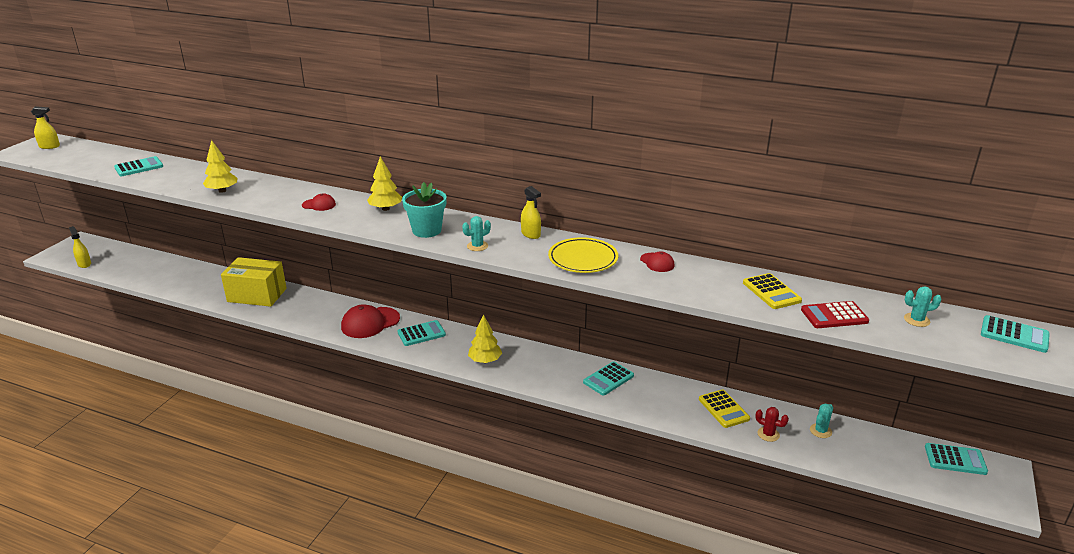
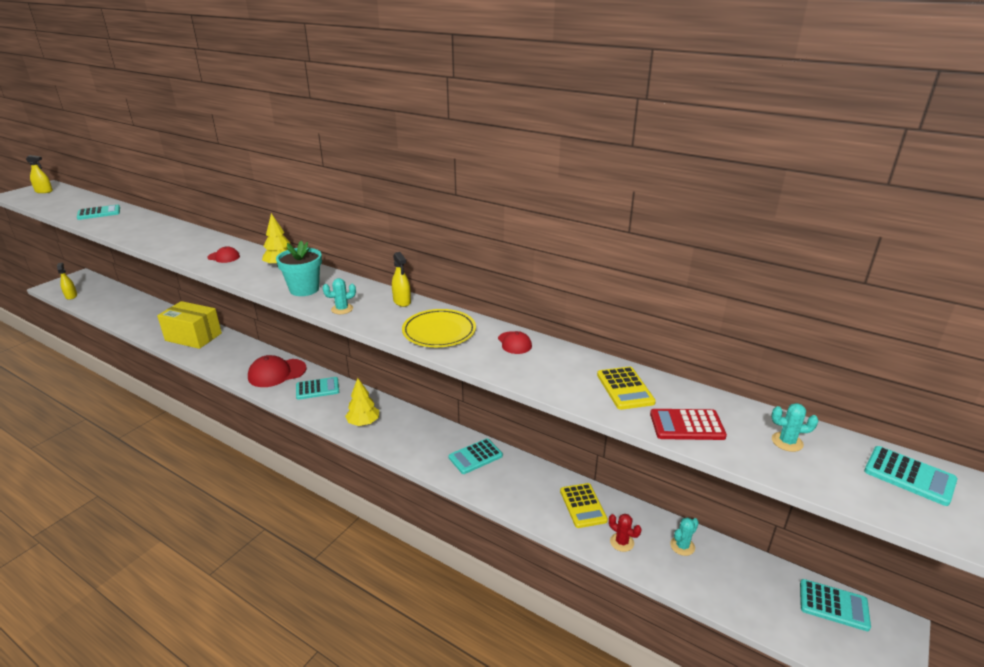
camera: 10 degrees right, 0 degrees up
yellow tree [203,140,238,193] -> none

